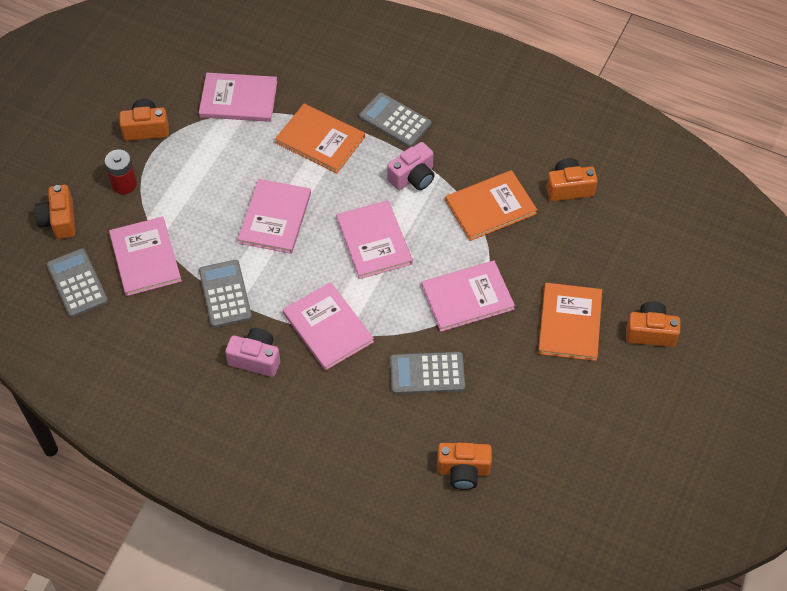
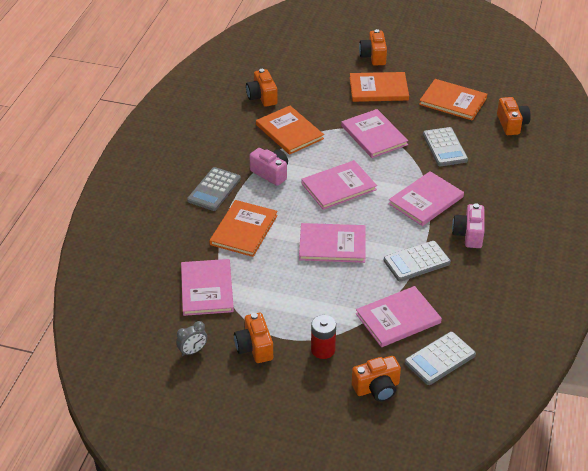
camera: 100 degrees left, 15 degrees down
none -> grey clock [176,321,207,356]
none -> orange book [419,79,487,121]

